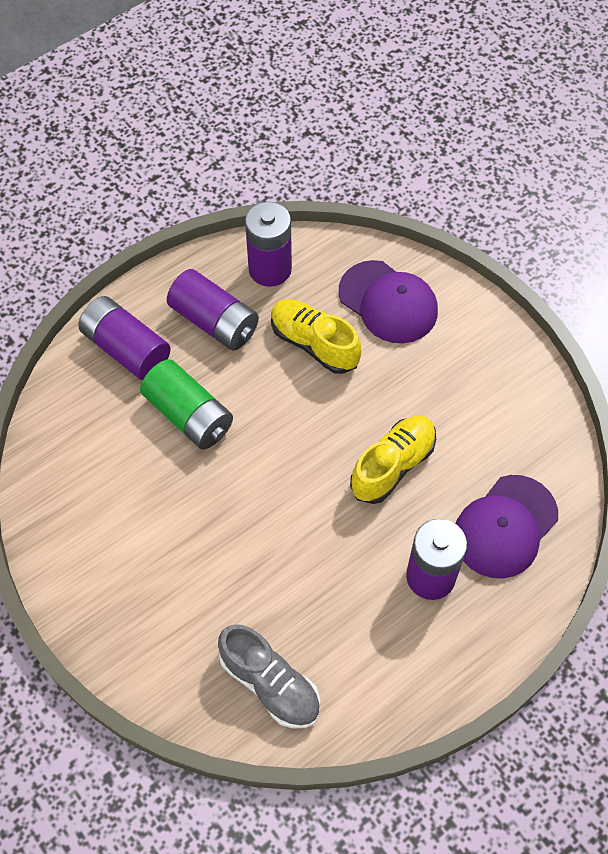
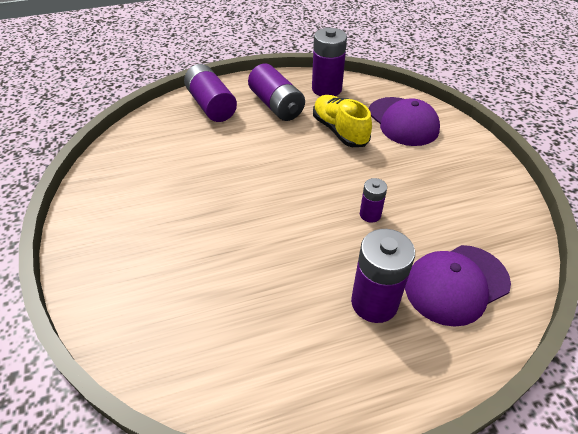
camera: 20 degrees right, 15 degrees down
green battery [140,359,233,449] -> none
grey shoe [218,624,320,728] -> none
yellow shoe [350,416,436,504] -> purple battery [360,178,387,223]

